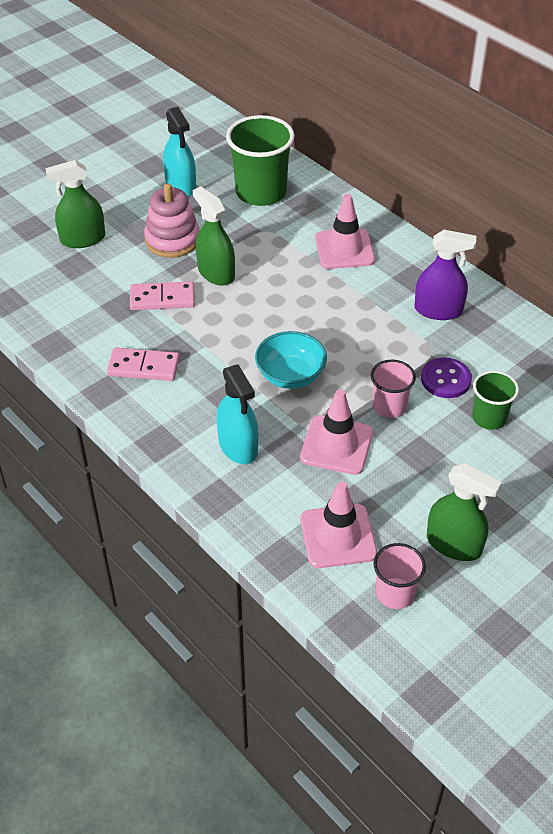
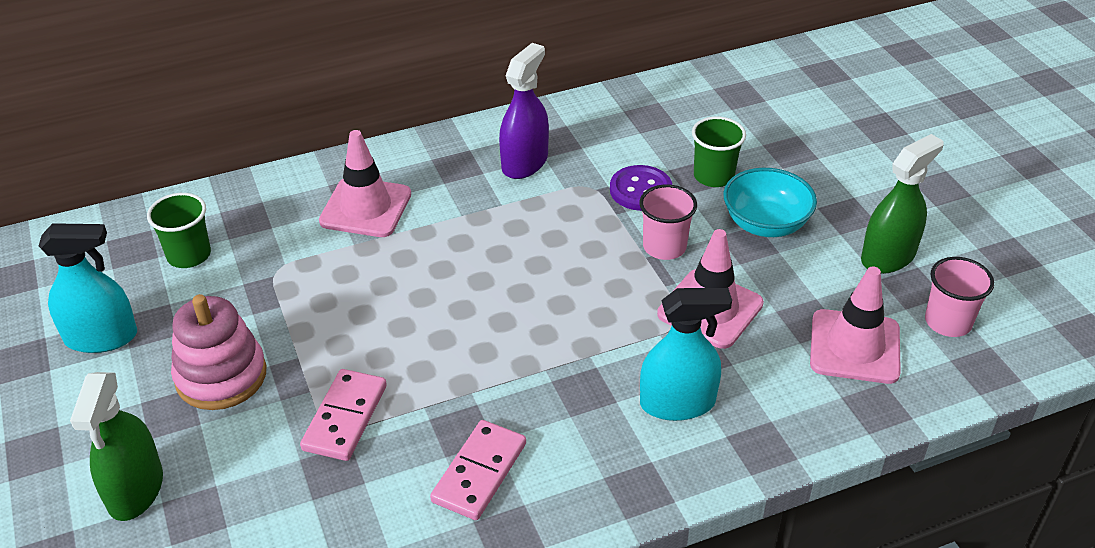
camera: 70 degrees left, 5 degrees down
green spray bottle [193,186,235,286] -> none
green cup [226,115,295,206] -> green cup [147,193,211,268], size x0.55
turquoise bowl [255,331,327,389] -> turquoise bowl moved to [723,168,817,237]

